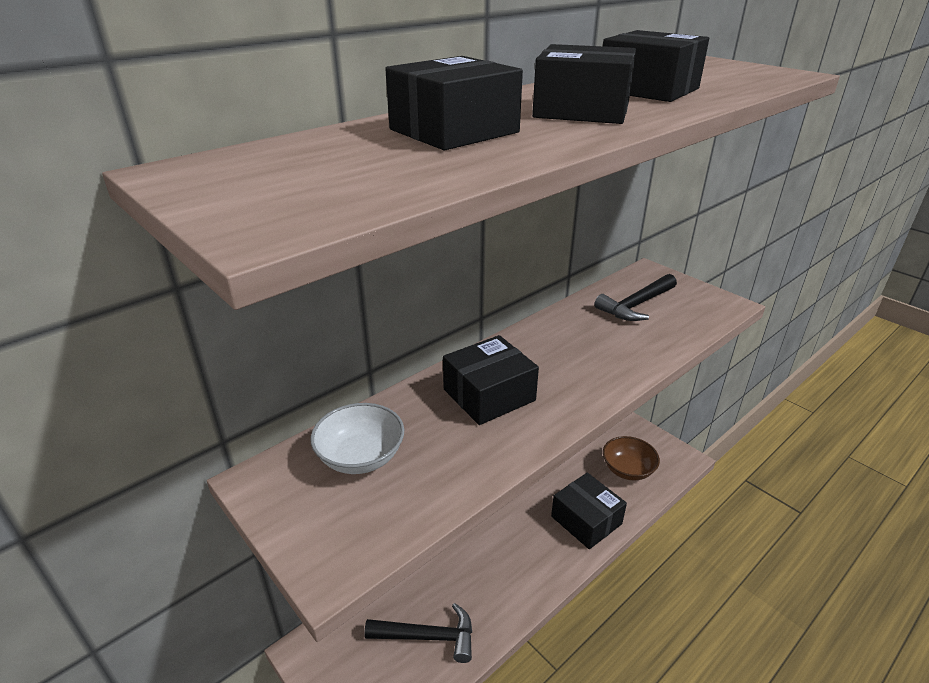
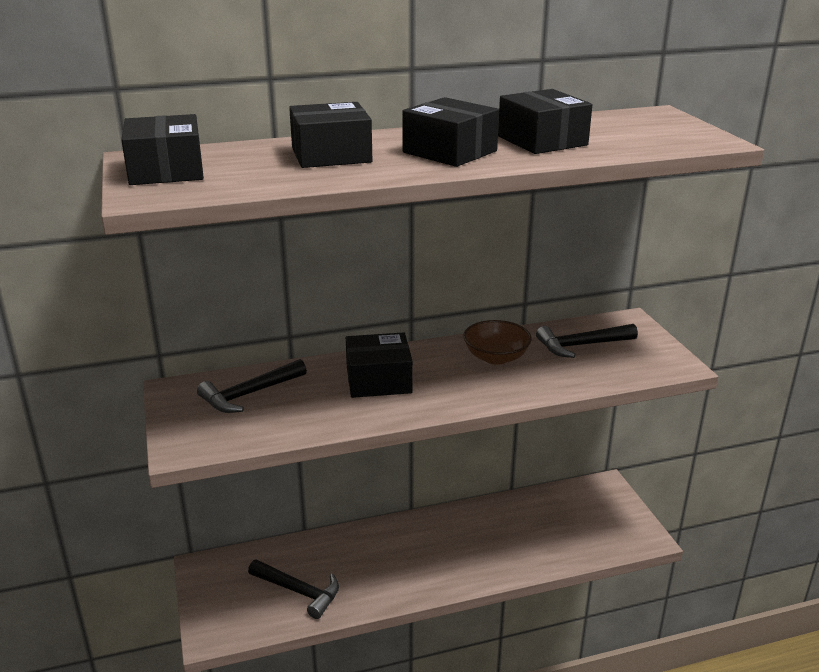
camera: 25 degrees right, 5 degrees down
white bowl [311,403,404,474] -> black hammer [197,359,307,413]
black box [551,473,627,549] -> black box moved to [121,114,204,185]
brown bowl [603,436,660,481] -> brown bowl moved to [463,320,532,365]

